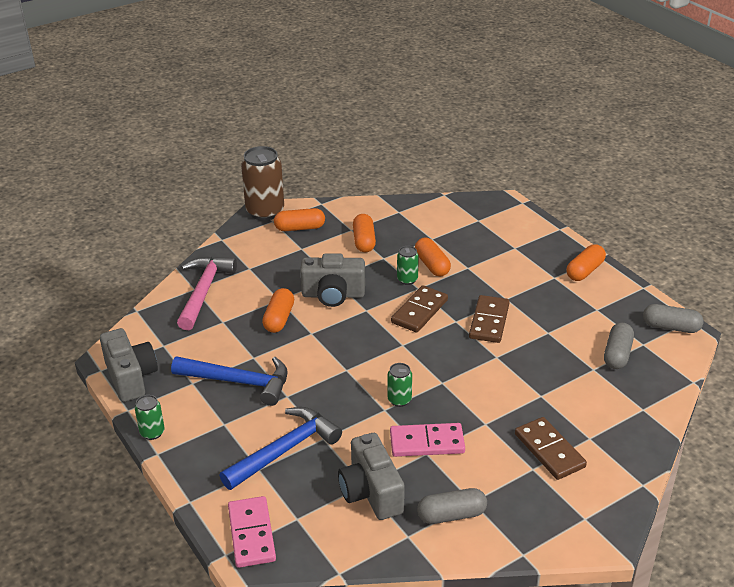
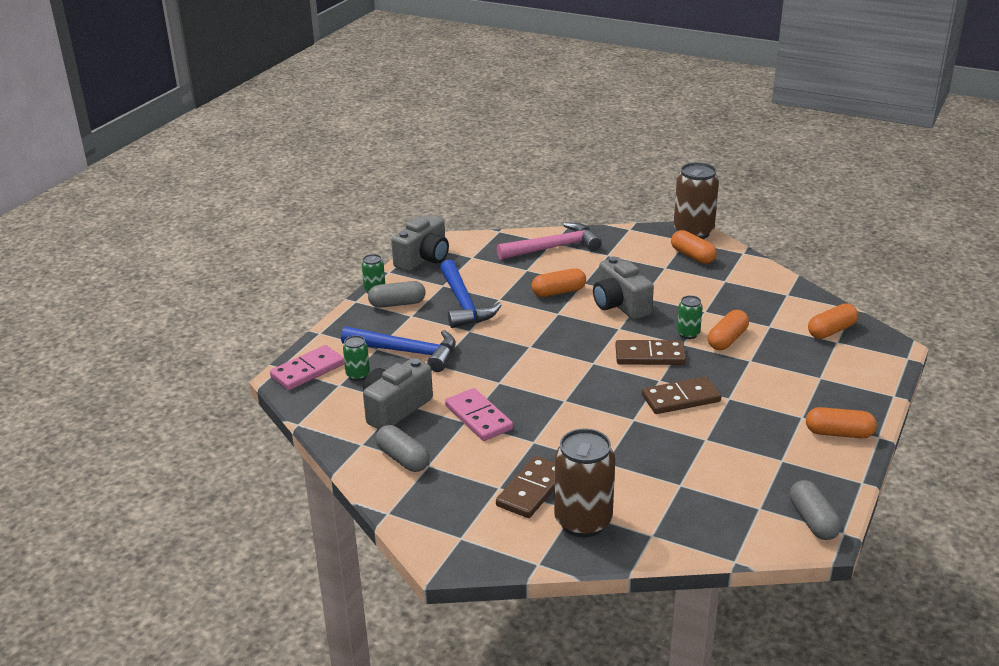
camera: 60 degrees right, 5 degrees down
orange capsule [353,214,376,252] -> orange capsule moved to [808,303,858,339]
green can [388,363,412,407] -> green can moved to [343,335,370,381]
grey capsule [604,323,634,369] -> grey capsule moved to [368,281,426,308]
none -> brown can [554,429,615,537]

